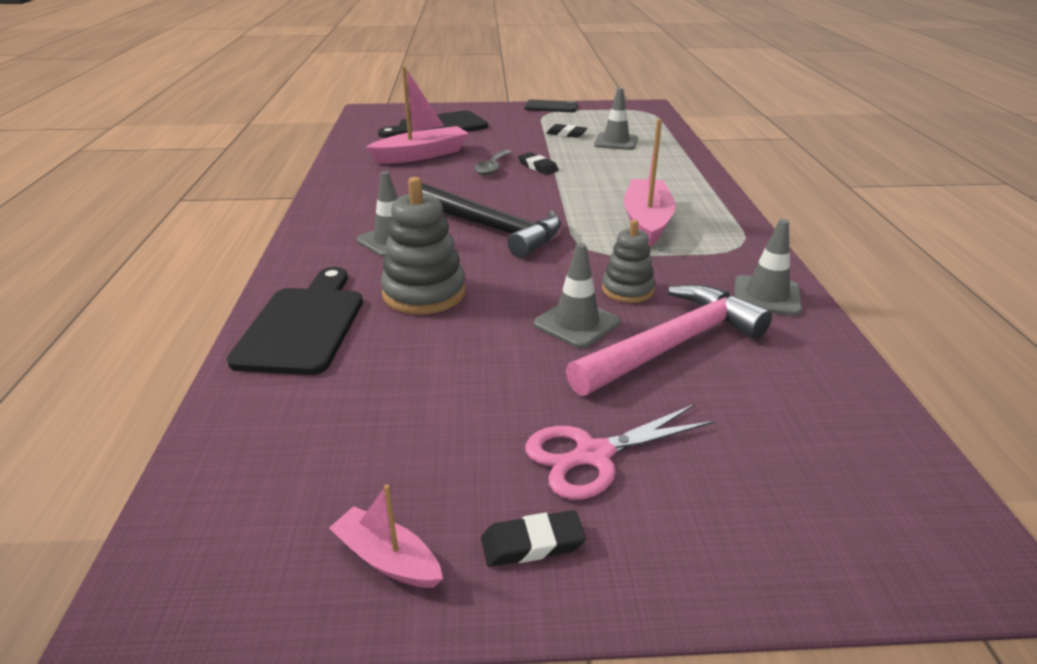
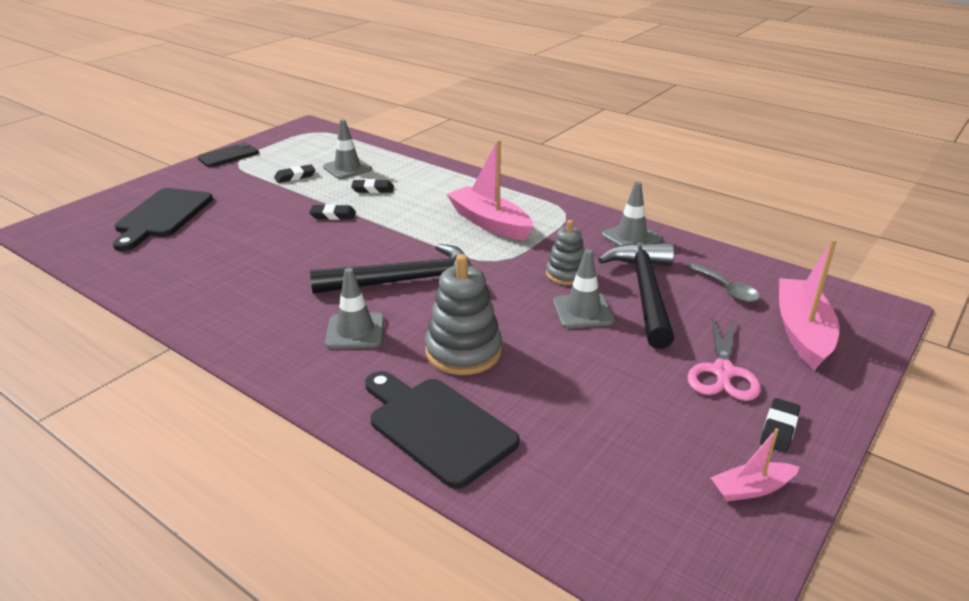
camera: 50 degrees left, 0 degrees up
pink boat [366,66,469,164] -> pink boat moved to [779,239,839,370]
grey spoon [474,150,511,175] -> grey spoon moved to [686,262,760,302]
pink hammer [566,285,772,396] -> black hammer [598,243,675,349]
none -> black eraser [351,179,394,193]

